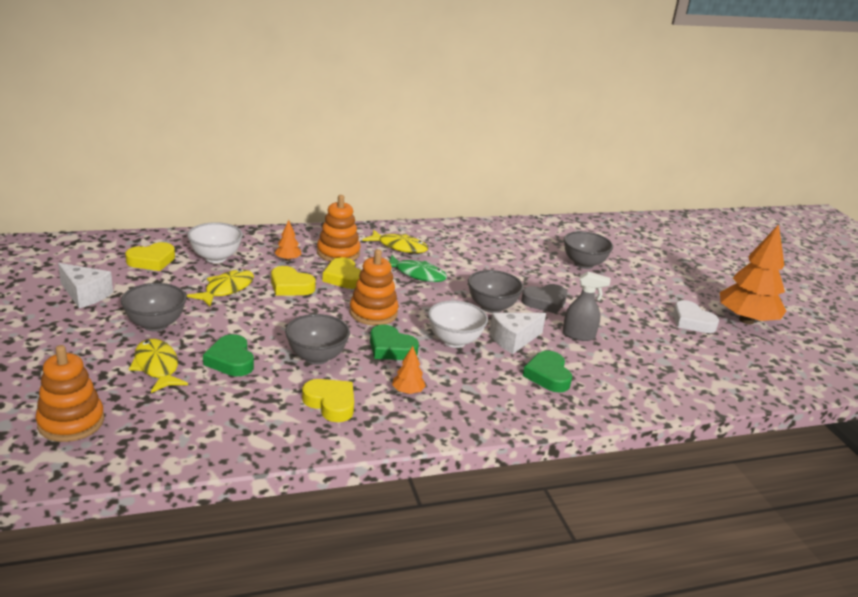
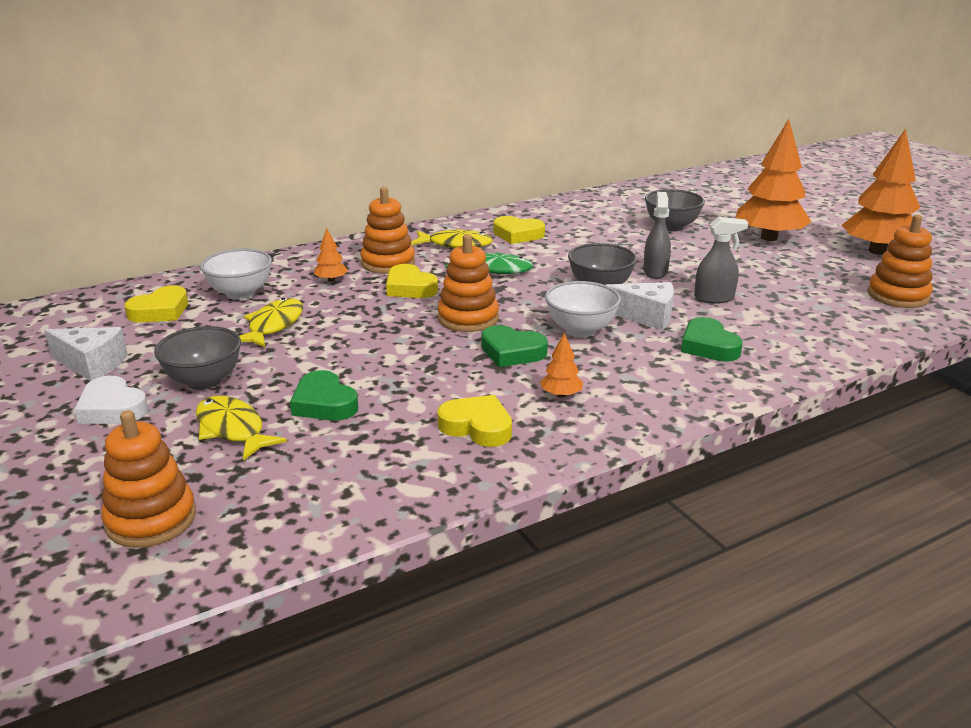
camera: 10 degrees left, 0 degrees up
yellow heart [271,266,316,296] -> yellow heart moved to [493,216,545,244]
grey bowl [285,314,350,365] -> none
white cheese [489,313,546,354] -> white cheese turned 120 degrees counterclockwise [606,282,674,330]
grey heart [521,284,567,314] -> grey spray bottle [643,192,671,279]
white heart [673,300,719,333] -> white heart moved to [74,375,148,424]
none -> orange tree [735,119,811,241]
none -> orange stacking toy [868,215,933,308]

